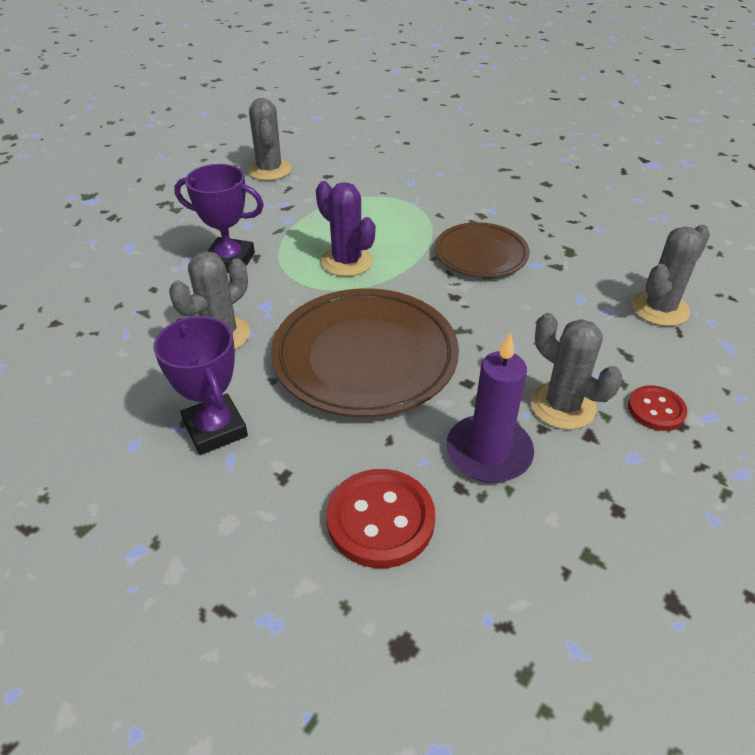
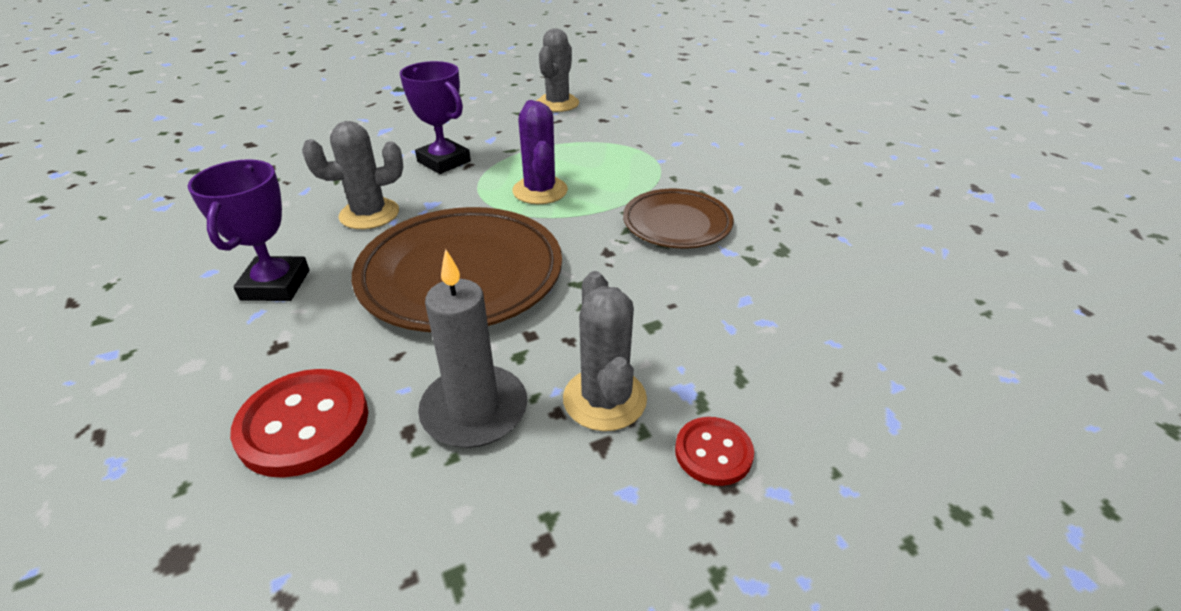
camera: 30 degrees right, 5 degrees down
purple candle [446,332,534,483] -> grey candle [418,249,527,448]
grey cactus [632,225,710,326] -> none

